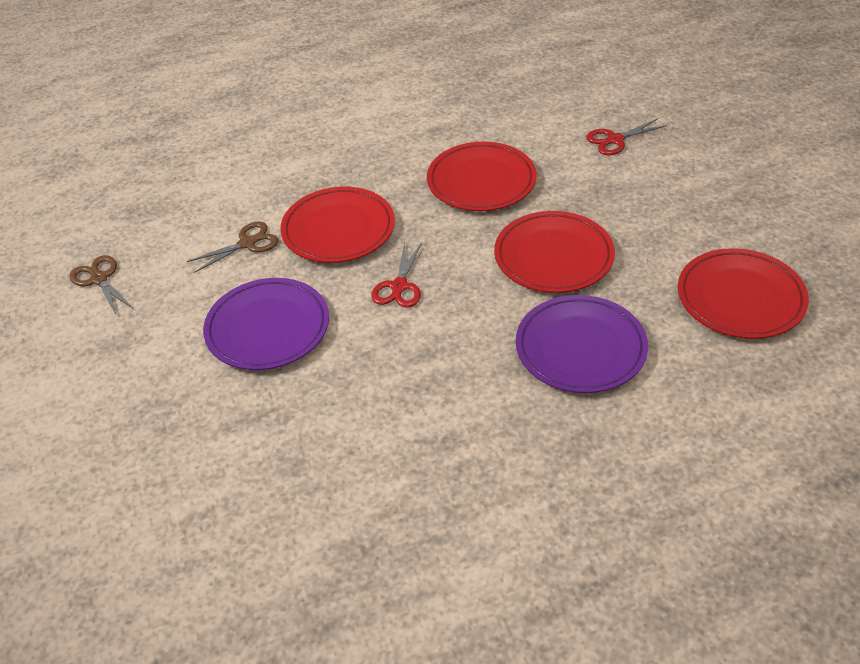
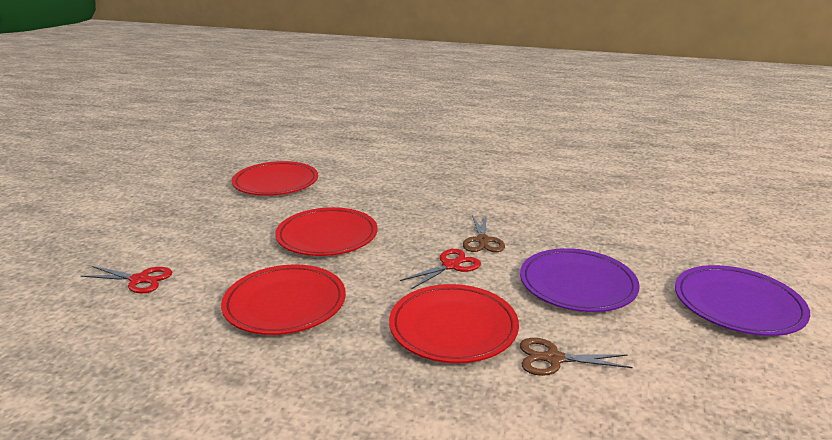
camera: 145 degrees left, 20 degrees down
brown scissors [70,255,134,315] -> brown scissors moved to [463,214,505,252]
purple plate [516,295,648,393] -> purple plate moved to [675,265,810,336]

